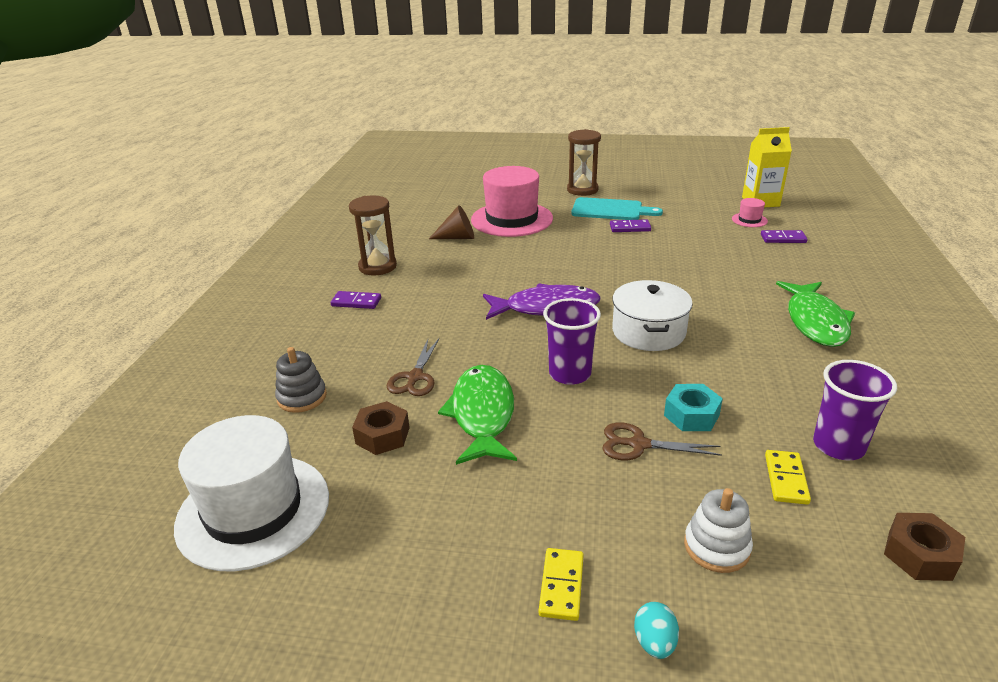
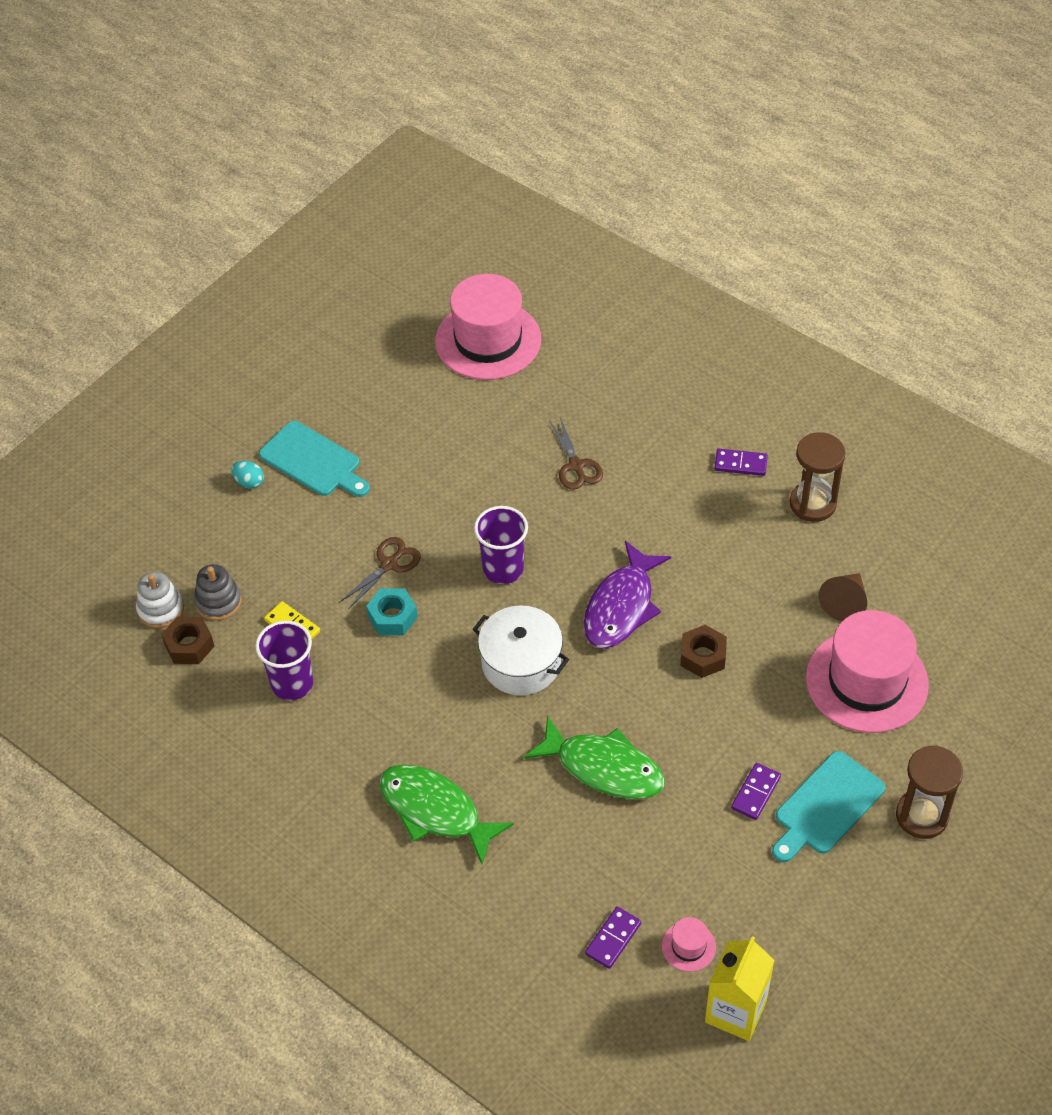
camera: 120 degrees right, 20 degrees up
white hat [174,415,329,571] -> pink hat [435,274,541,380]
grey stacking toy [275,347,327,413] -> grey stacking toy moved to [194,564,242,621]
purple domino [331,291,381,309] -> purple domino turned 60 degrees clockwise [714,449,768,476]
brown nut [352,401,410,455] -> brown nut moved to [680,625,727,678]
brown scissors [387,339,439,396] -> brown scissors turned 150 degrees counterclockwise [549,417,603,489]
green fish [438,365,517,465] -> green fish moved to [524,716,665,799]
yellow domino [539,548,584,621] -> turquoise cutting board [259,421,370,497]
white stacking toy [684,488,753,573] -> white stacking toy moved to [136,572,184,628]

